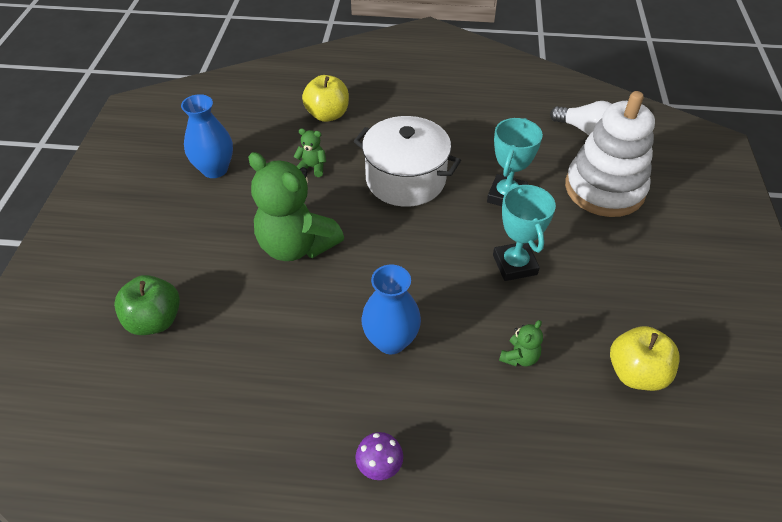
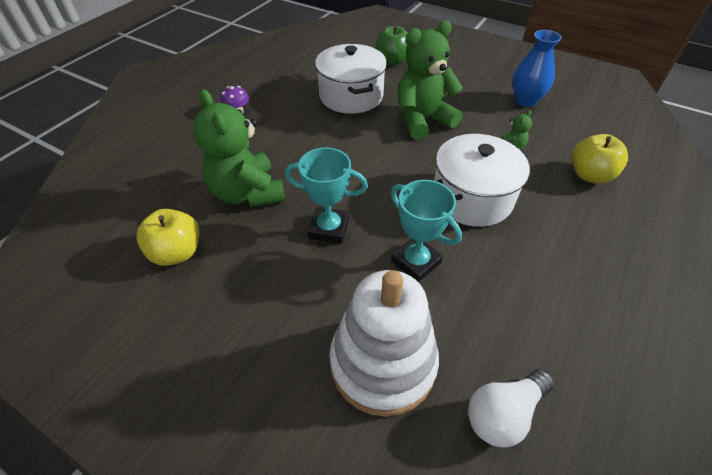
camera: 115 degrees right, 0 degrees up
blue vase [361,264,421,354] -> none
green teddy bear [499,320,543,367] -> green teddy bear [193,89,285,207], size x2.38
none -> white pot [315,44,387,114]

